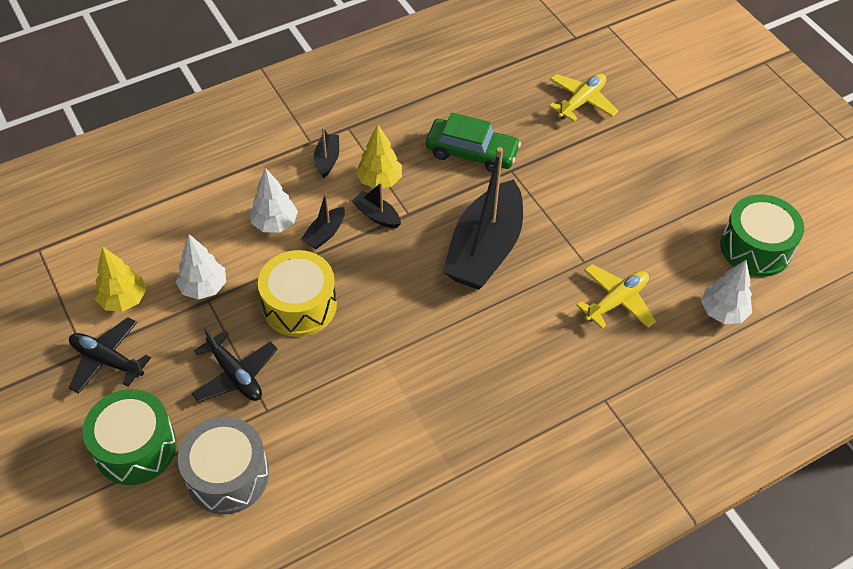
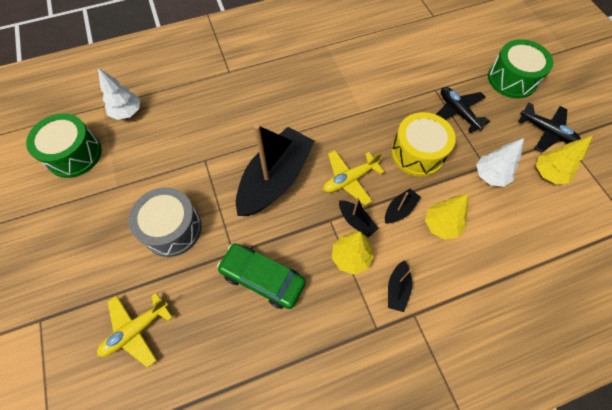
camera: 170 degrees left, 10 degrees up
grey drum [178,417,269,515] -> grey drum moved to [129,187,202,257]
white tree [250,168,298,232] -> yellow tree [425,194,468,240]
yellow plane [576,264,656,329] -> yellow plane moved to [323,150,384,205]

